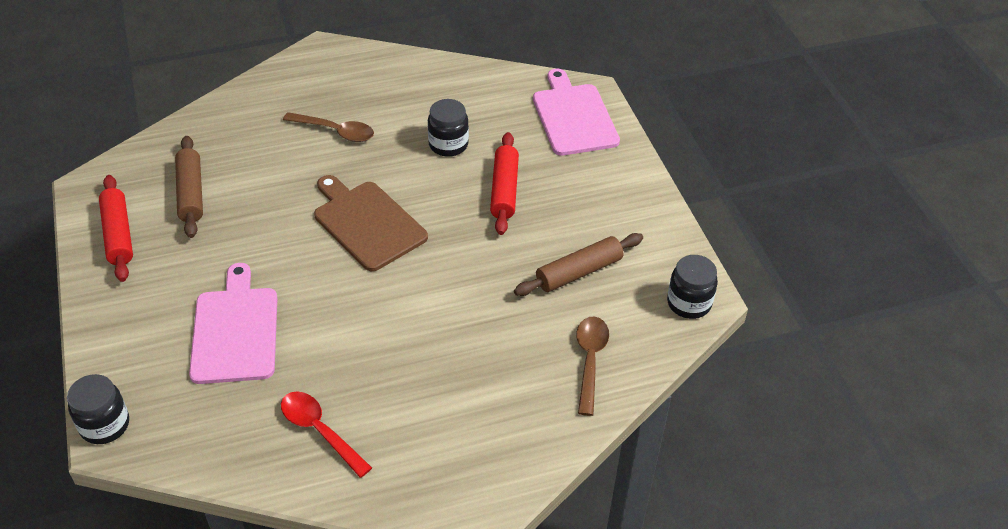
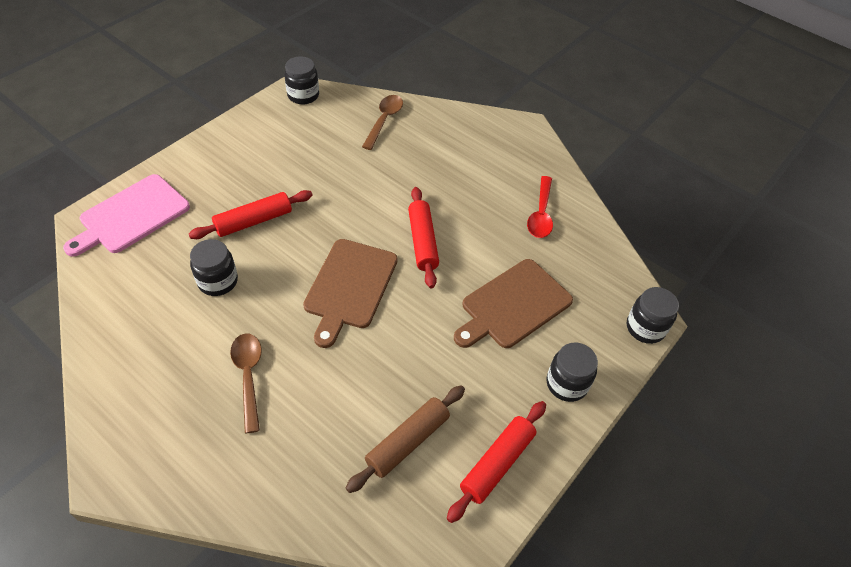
camera: 125 degrees left, 5 degrees up
pink cutting board [189,263,277,384] -> brown cutting board [454,259,573,348]
brown rolling pin [514,233,643,296] -> none
brown spoon [576,317,609,416] -> brown spoon turned 135 degrees clockwise [362,95,403,150]
none -> red rolling pin [408,187,439,288]
none -> black jar [546,342,598,402]

